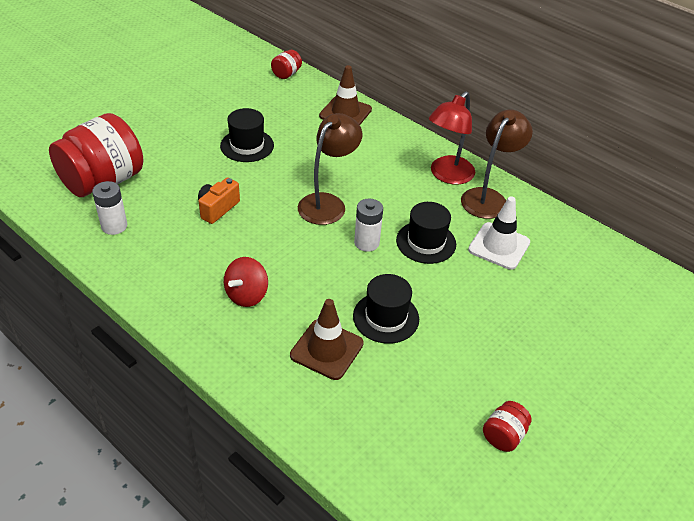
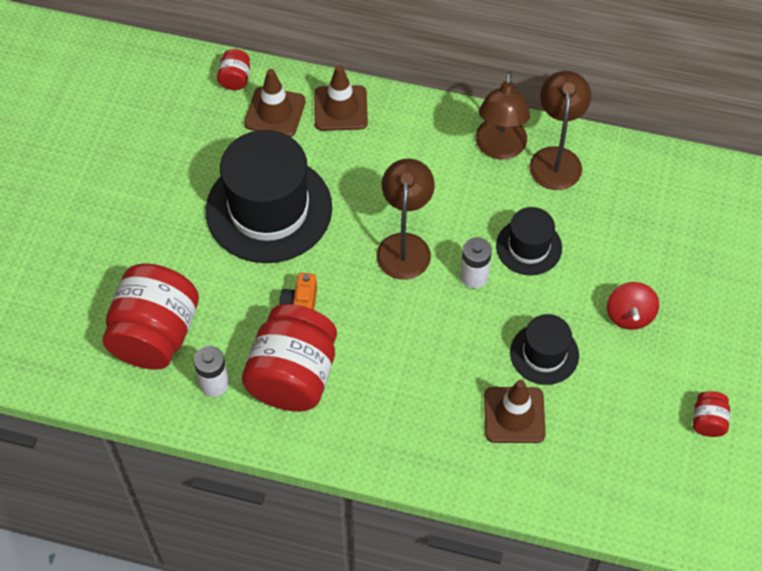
camera: 25 degrees left, 15 degrees up
black hat [220,108,274,162] -> black hat [206,130,332,263], size x1.94
red spinning top [224,257,268,307] -> red spinning top moved to [607,282,659,330]
red lamp [429,91,475,185] -> brown lamp [475,71,530,159]
white traffic cone [468,197,530,270] -> none
none -> red jar [242,304,337,412]
none -> brown traffic cone [244,69,306,137]

